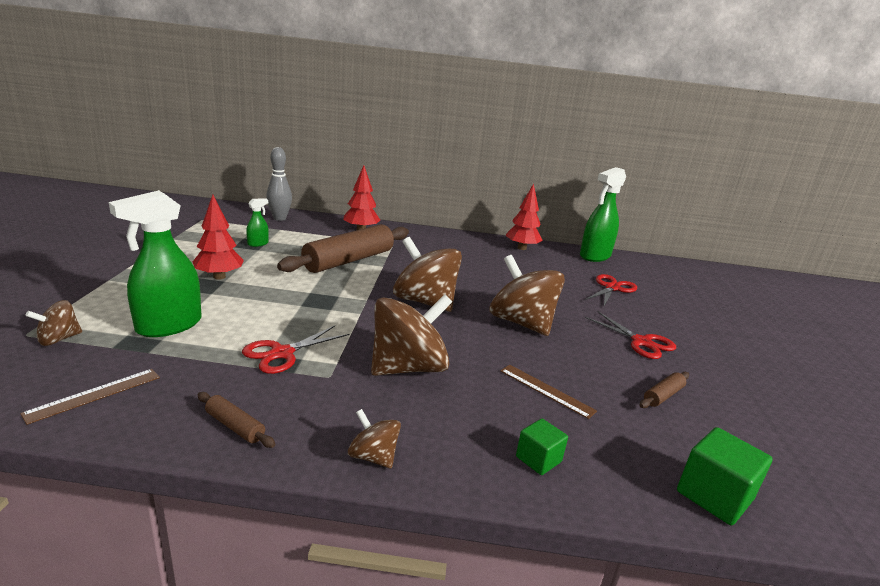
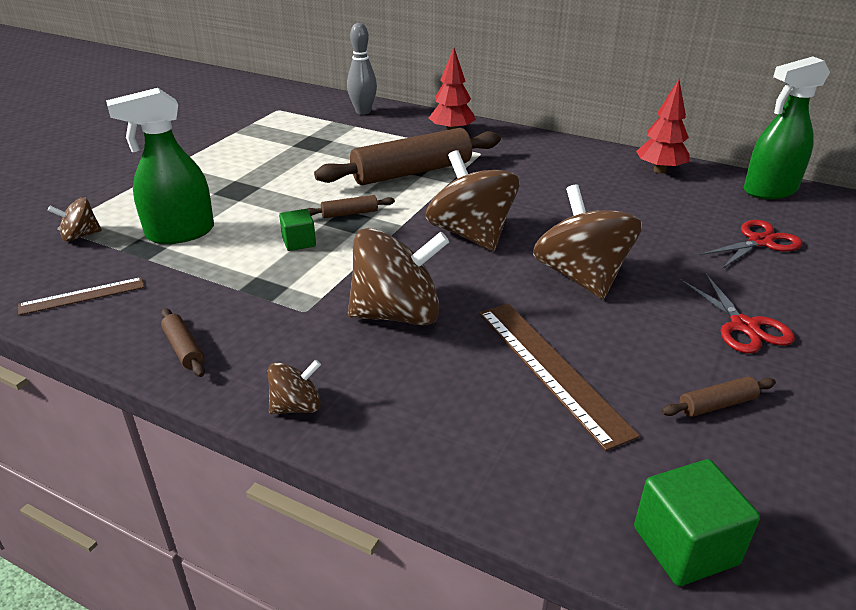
camera: 25 degrees right, 10 degrees up
red tree [193,195,244,280] -> none
red scissors [242,325,349,374] -> none
green spray bottle [246,198,269,247] -> none
brown spinning top [348,409,401,469] -> brown spinning top turned 90 degrees clockwise [268,360,321,414]
brown ruler [500,365,597,419] -> brown ruler [479,304,640,451], size x1.70
green cube [516,418,568,475] -> green cube moved to [279,209,316,251]
none -> brown rolling pin [307,195,395,218]

